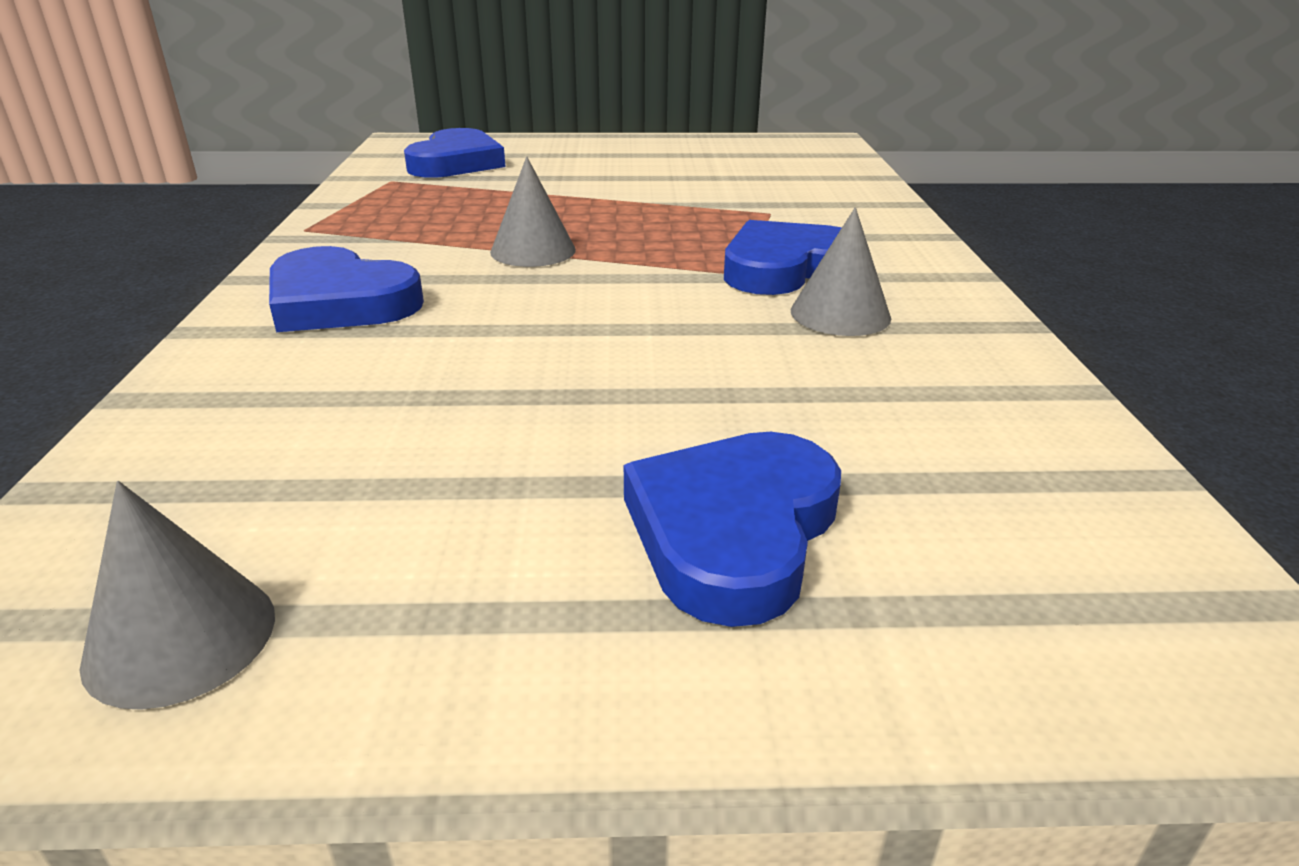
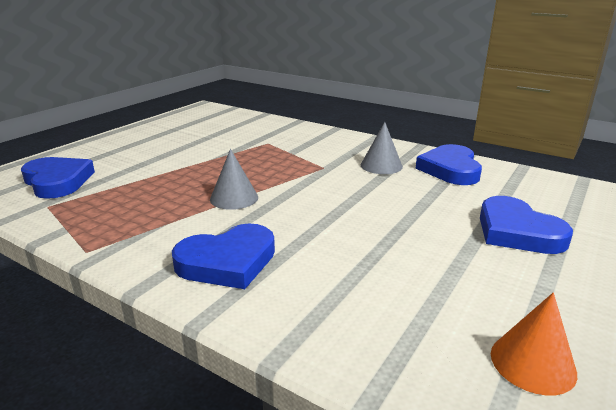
camera: 55 degrees left, 5 degrees down
grey cone [79,481,275,710] -> orange cone [491,293,577,396]
blue heart [724,220,842,295] -> blue heart moved to [415,144,482,185]

